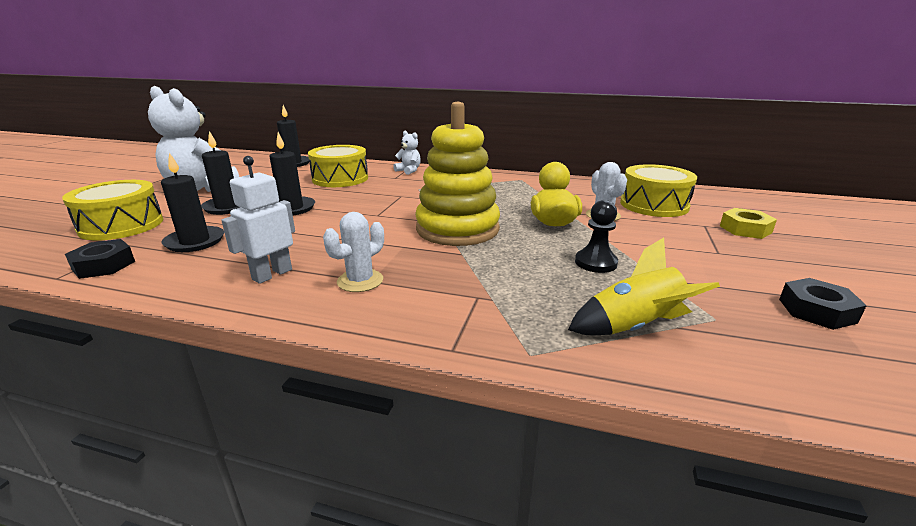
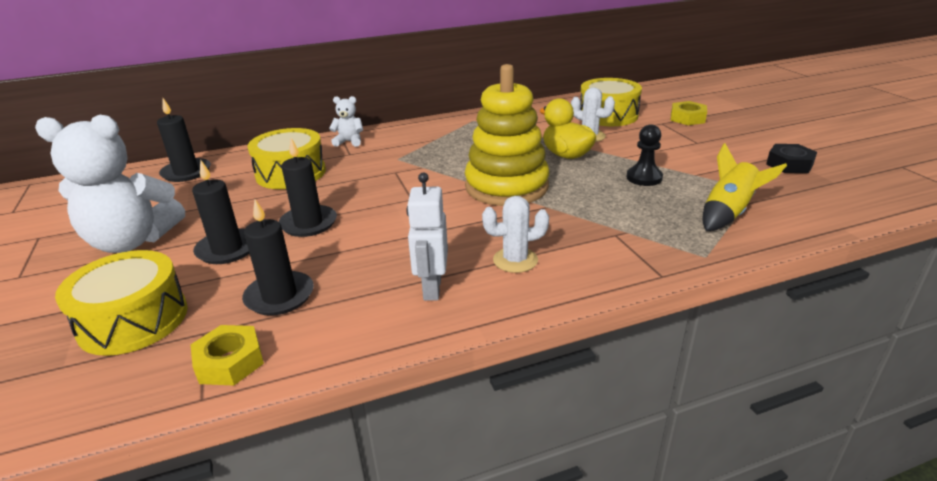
camera: 35 degrees left, 5 degrees up
black nut [65,239,135,279] -> yellow nut [190,325,264,385]
white cactus [323,212,384,292] -> white cactus turned 75 degrees clockwise [482,196,549,273]

